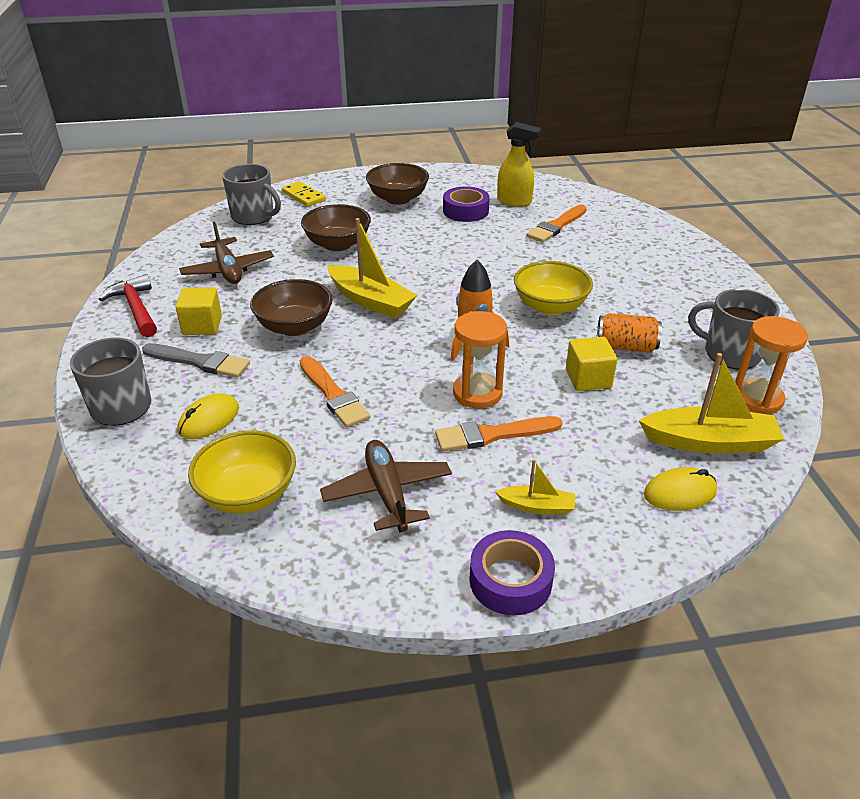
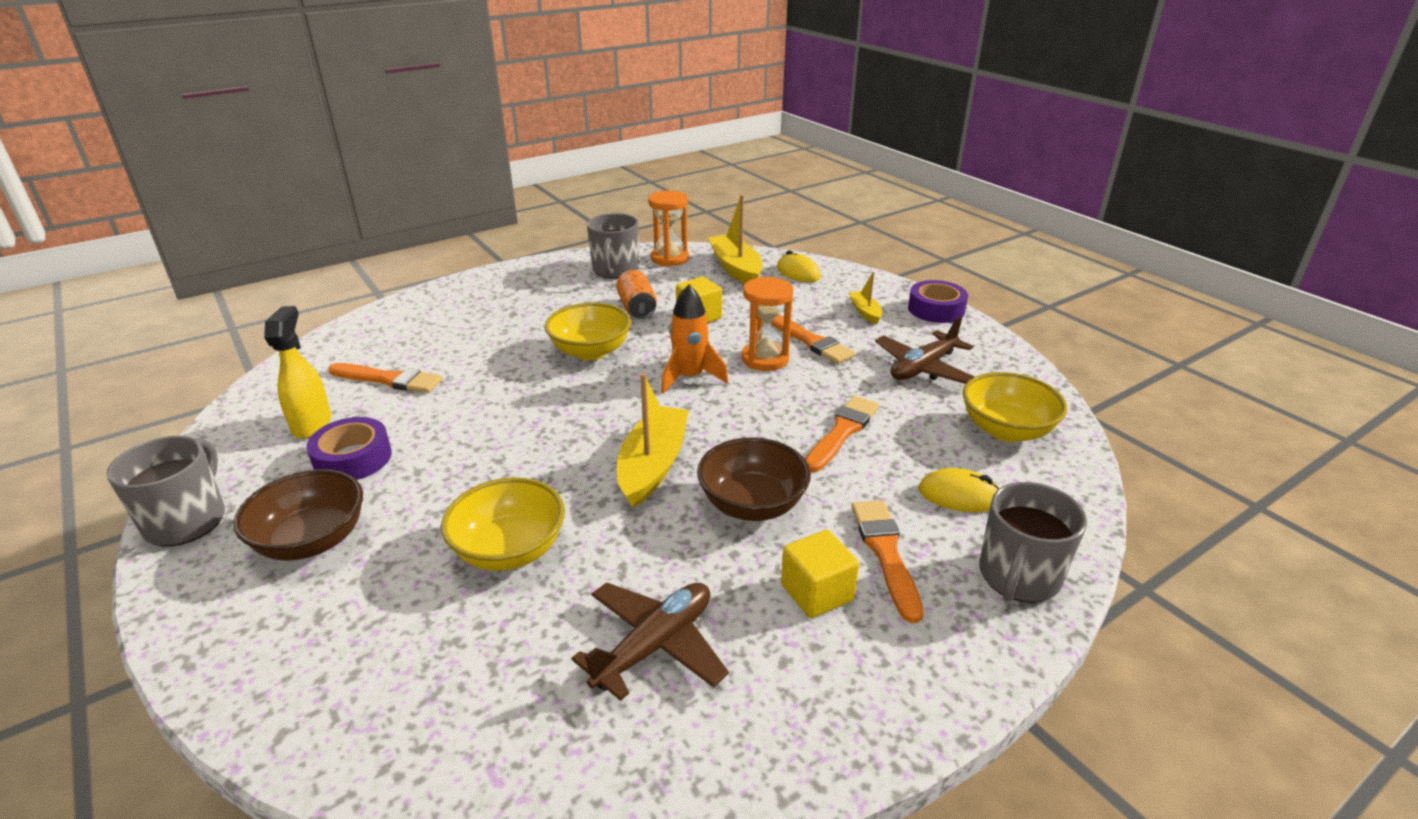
camera: 115 degrees left, 5 degrees down
red hammer [99,274,157,338] -> none
grey brush [142,343,250,378] -> orange brush [851,500,924,623]
grey mug [222,164,281,225] -> grey mug moved to [106,436,225,546]
yellow domino [282,181,326,207] -> none
brown bowl [301,204,371,251] -> yellow bowl [441,477,565,571]

